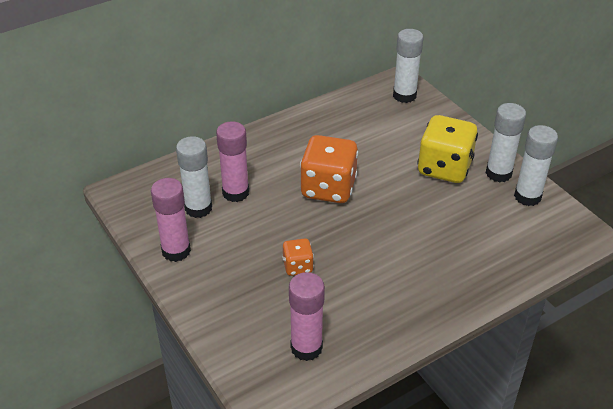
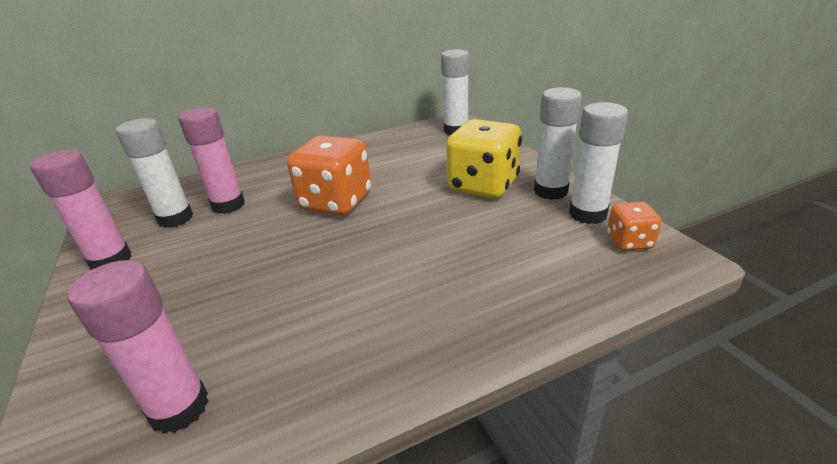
camera: 10 degrees right, 10 degrees down
orange dice [283,238,314,276] -> orange dice moved to [607,202,662,251]

